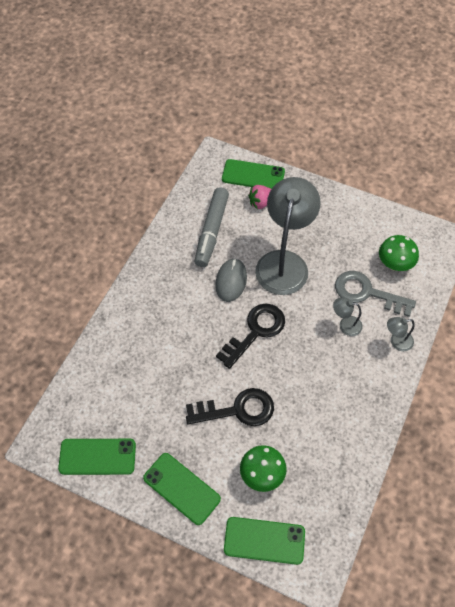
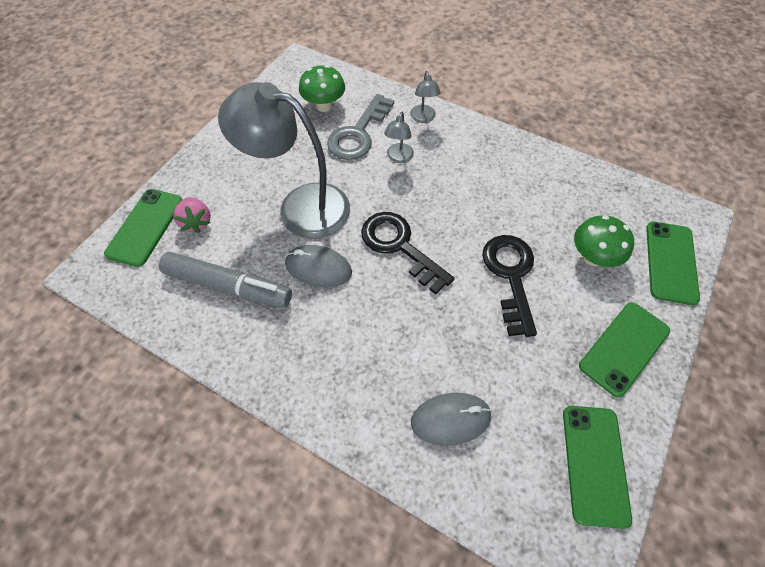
camera: 85 degrees left, 0 degrees up
none -> grey mouse [411,393,492,446]

